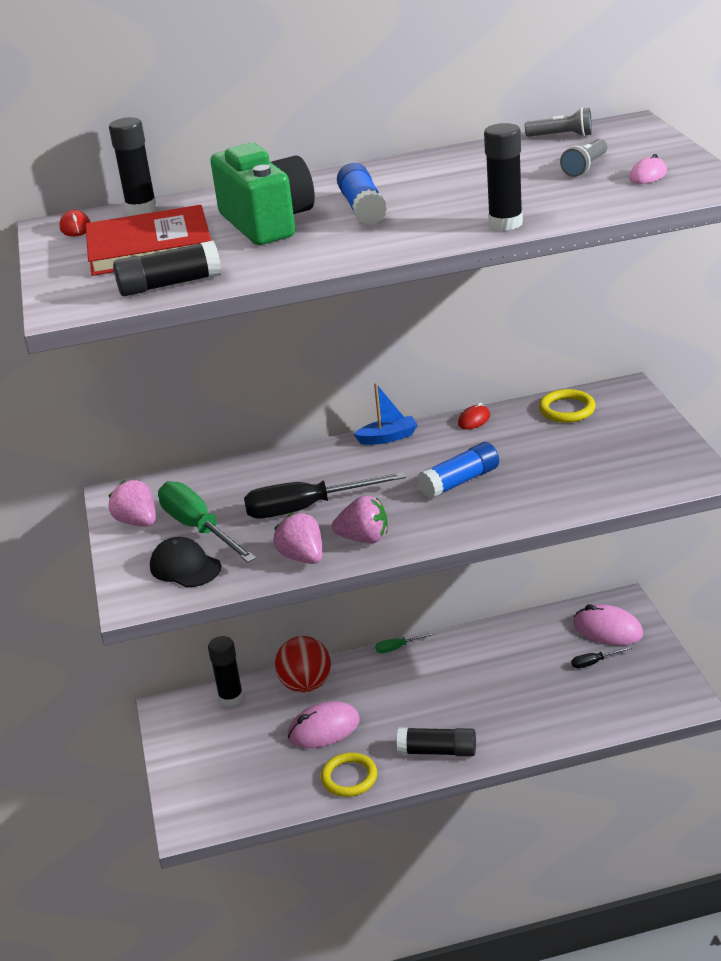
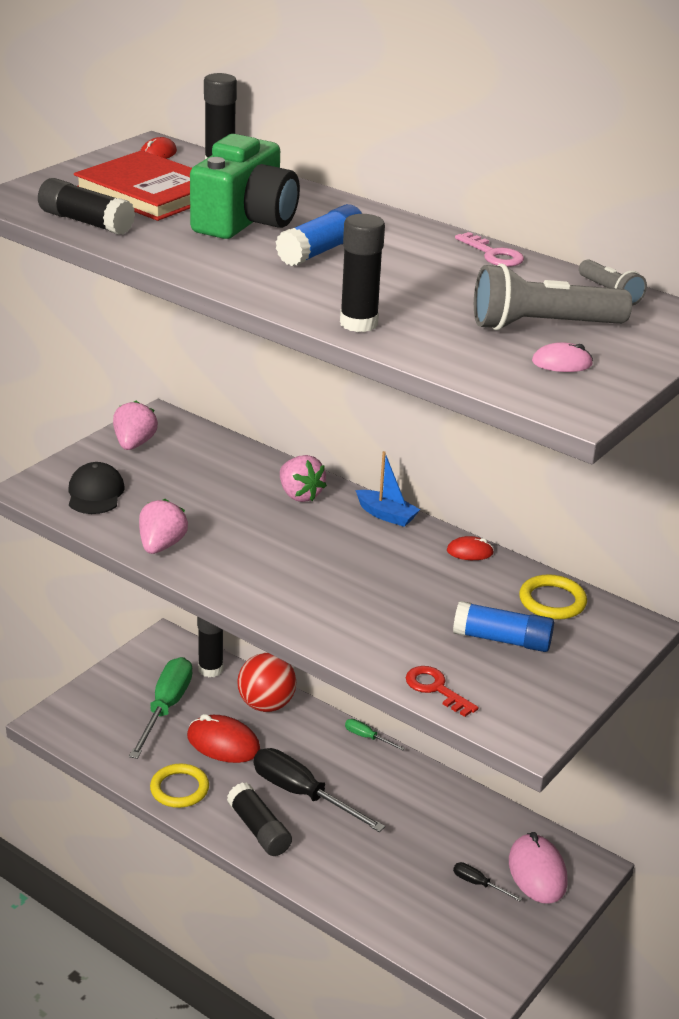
camera: 45 degrees right, 0 degrees up
green screwdriver [158,481,256,563] -> green screwdriver moved to [129,657,192,759]
black screwdriver [244,472,406,519] -> black screwdriver moved to [254,748,385,832]
pink mouse [288,701,360,748] -> red mouse [187,714,260,763]
pink strawberry [332,495,388,543] -> pink strawberry moved to [280,455,327,502]
blue glue stick [418,442,499,499] -> blue glue stick moved to [453,601,554,652]
grey flashlight [560,139,607,177] -> grey flashlight [474,264,632,331], size x1.82
none -> red key [406,666,478,717]
none -> pink key [455,232,524,267]

